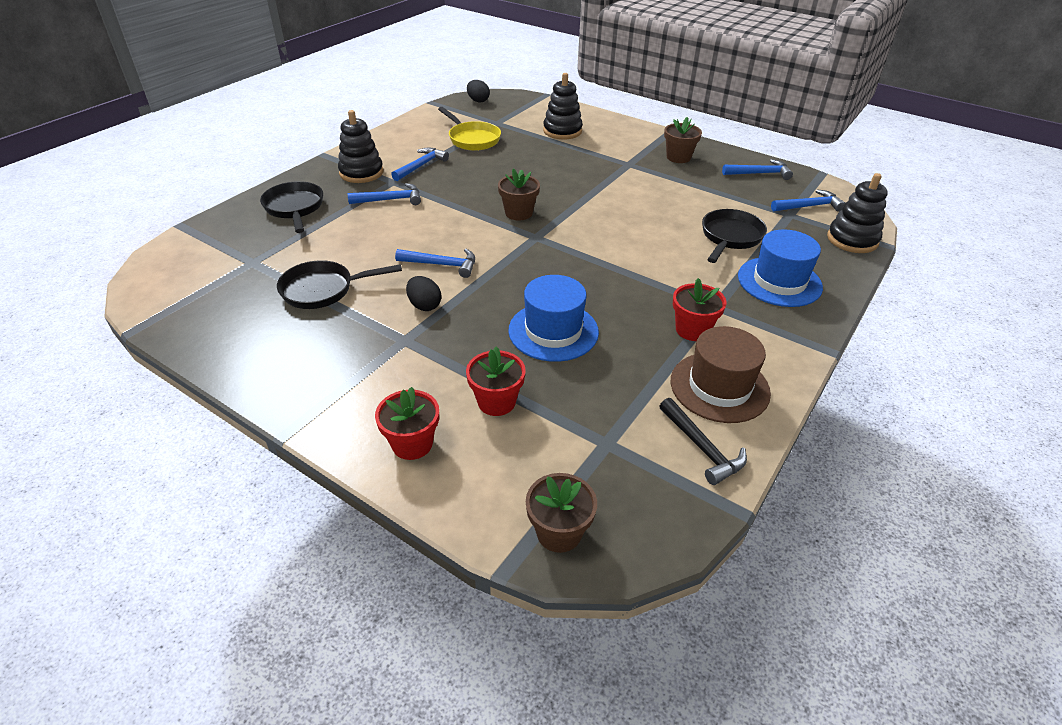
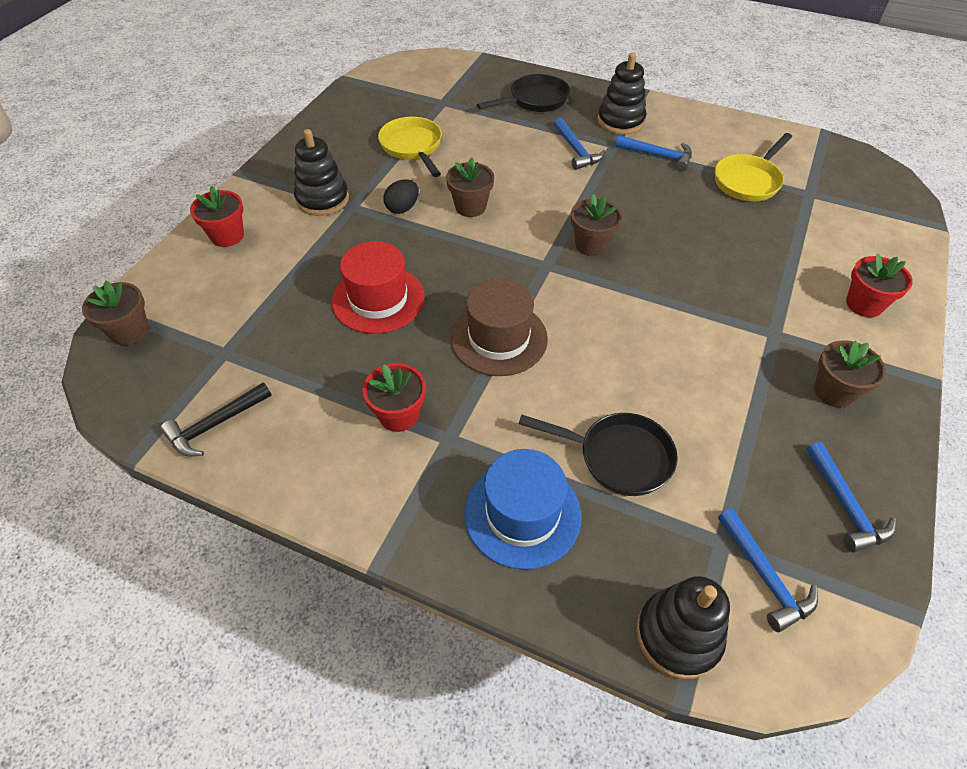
camera: 80 degrees right, 10 degrees up
black pan [277,260,402,309] -> yellow pan [378,117,442,177]
blue hammer [395,249,475,278] -> brown flower pot [446,157,494,217]
red flower pot [466,346,526,416] -> red flower pot moved to [846,253,913,317]
black egg [467,80,490,103] -> none
blue hat [508,275,599,362] -> red hat [332,241,425,334]
black stacking toy [543,73,583,139] -> black stacking toy moved to [294,129,349,216]
brown hat [671,326,771,423] -> brown hat moved to [451,279,548,376]

